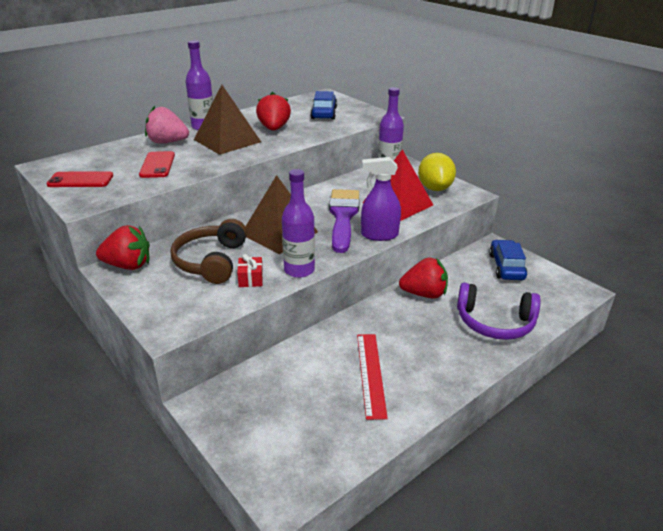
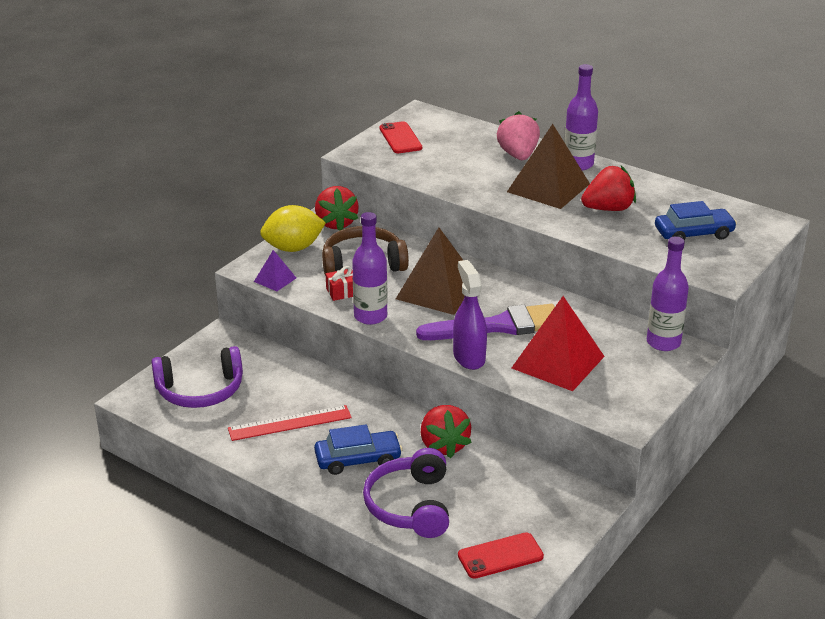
camera: 75 degrees right, 0 degrees up
red phone [139,151,175,178] -> red phone moved to [458,532,544,579]
yellow lemon [418,153,456,191] -> yellow lemon moved to [260,205,326,252]
blue car [489,240,527,280] -> blue car moved to [314,425,403,475]
none -> purple headphones [151,346,243,408]
none -> purple pyramid [254,250,296,291]

